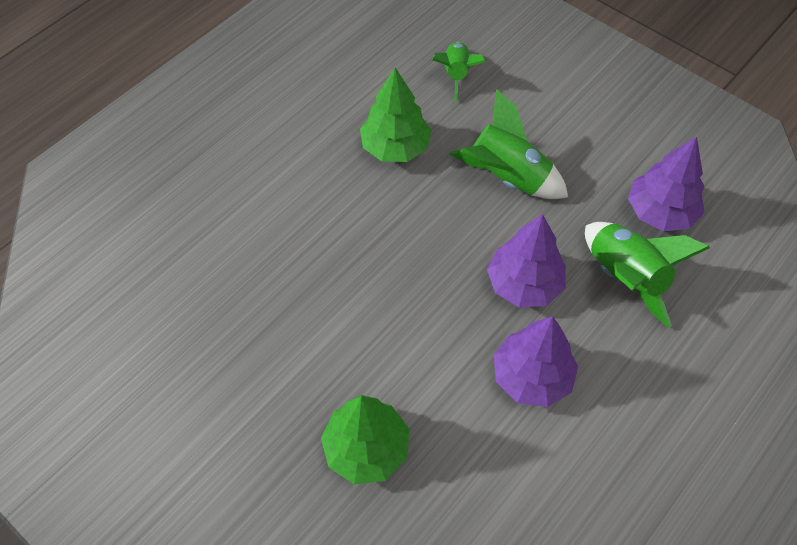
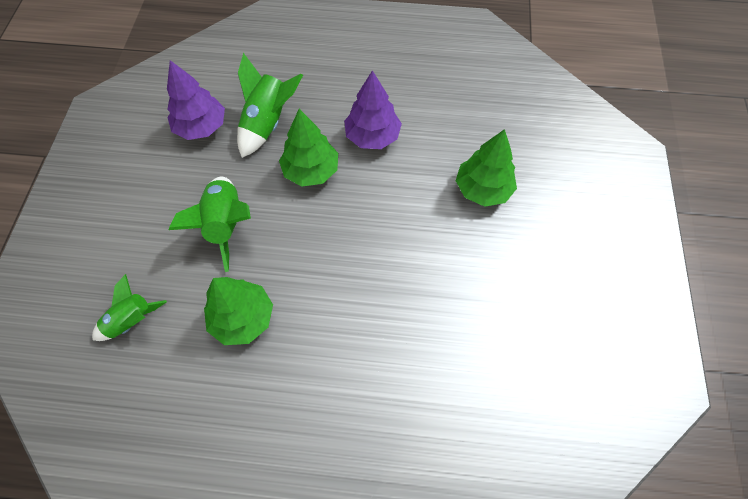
camera: 125 degrees left, 5 degrees up
purple tree [487,214,566,308] -> green tree [279,109,338,187]

